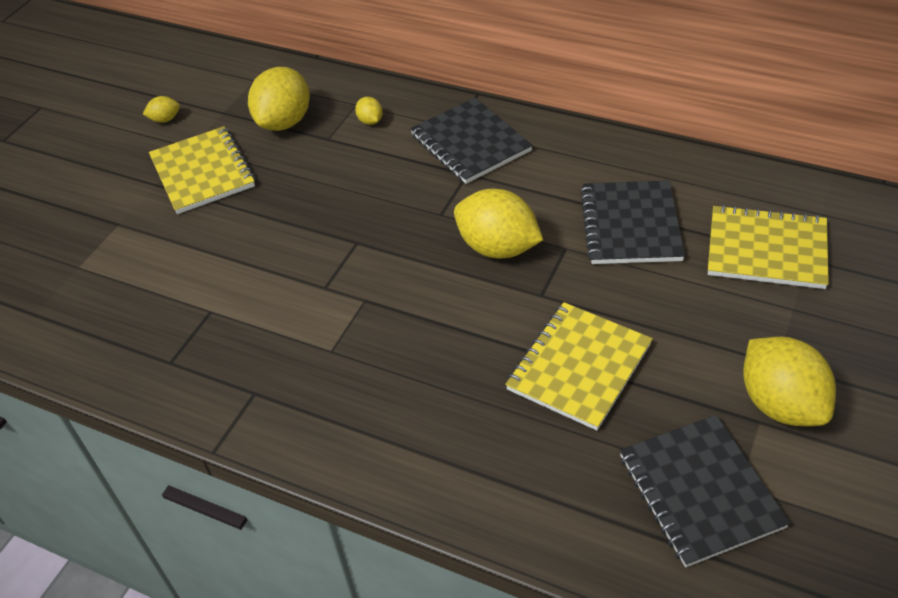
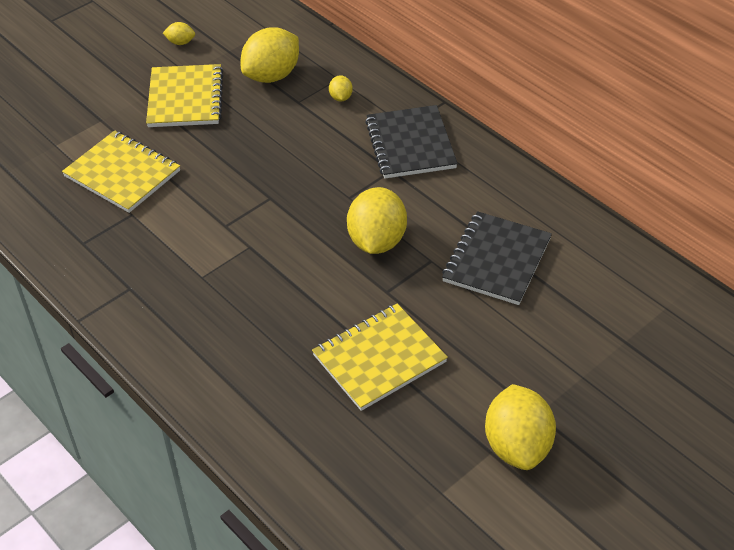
camera: 20 degrees right, 0 degrees up
yellow lemon [454,189,543,258] -> yellow lemon turned 45 degrees clockwise [347,187,407,254]
black notebook [620,415,790,567] -> none
yellow notebook [708,205,829,289] -> yellow notebook moved to [62,130,180,213]

